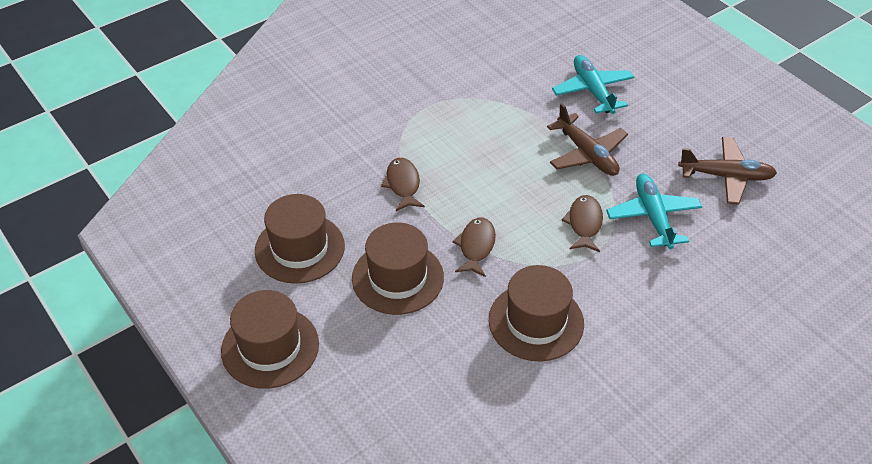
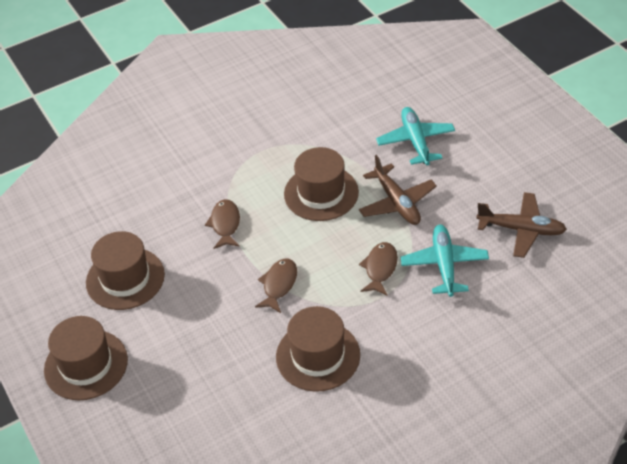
camera: 10 degrees right, 0 degrees up
brown hat [352,222,444,315] -> brown hat moved to [284,147,359,221]

